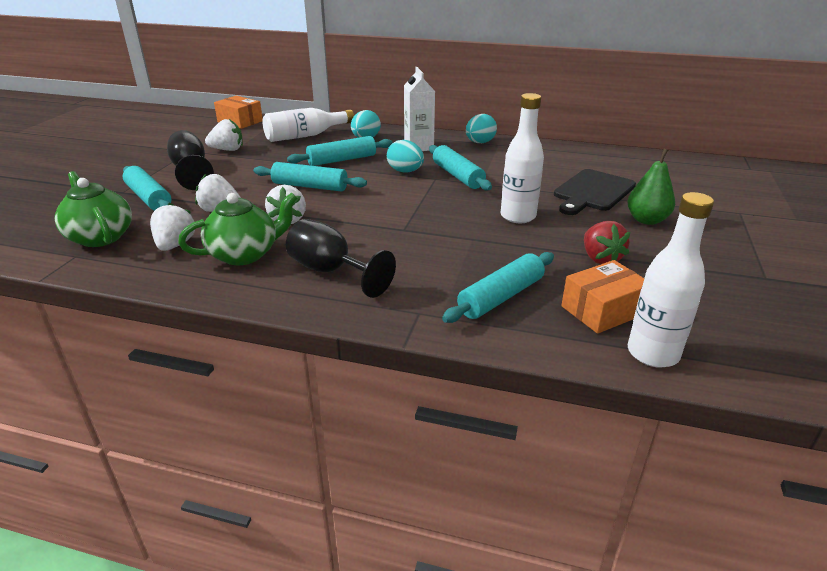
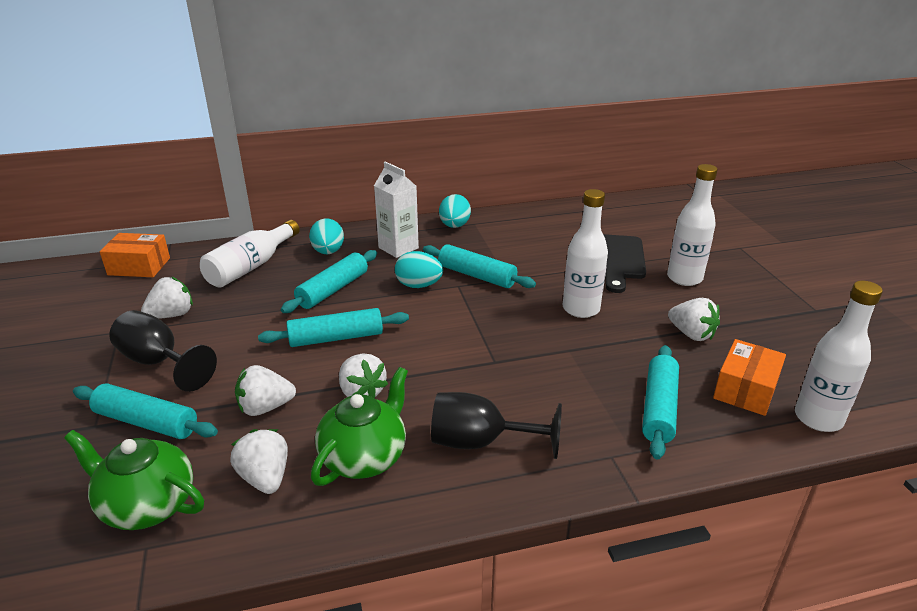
camera: 30 degrees left, 0 degrees up
red strawberry [584,221,630,265] -> white strawberry [668,298,720,341]
green pear [628,149,675,225] -> white bottle [667,164,718,286]

